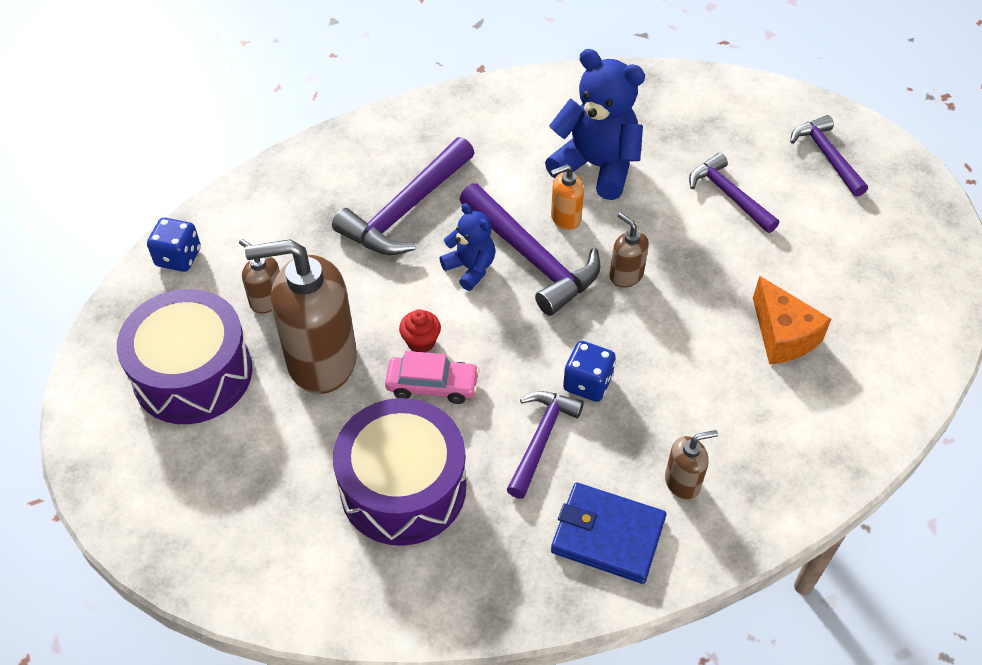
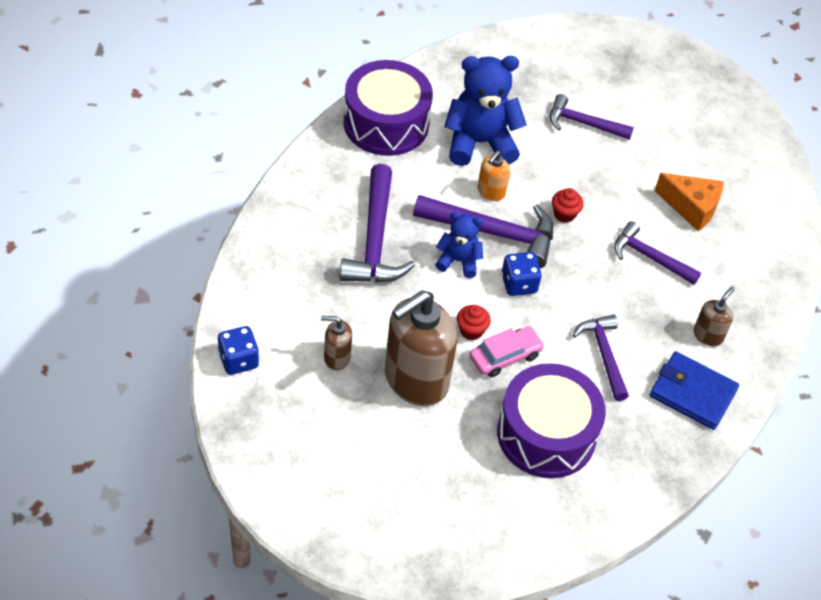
camera: 40 degrees left, 0 degrees up
purple drum [117,289,252,424] -> purple drum moved to [344,60,433,156]
blue wallet [551,483,666,584] -> blue wallet turned 45 degrees clockwise [650,351,739,430]
blue dice [563,341,616,402] -> blue dice moved to [501,252,542,296]
brown soap dispenser [610,212,649,287] -> red cupcake [552,188,583,223]
purple hammer [790,115,868,197] -> purple hammer moved to [614,221,701,285]

